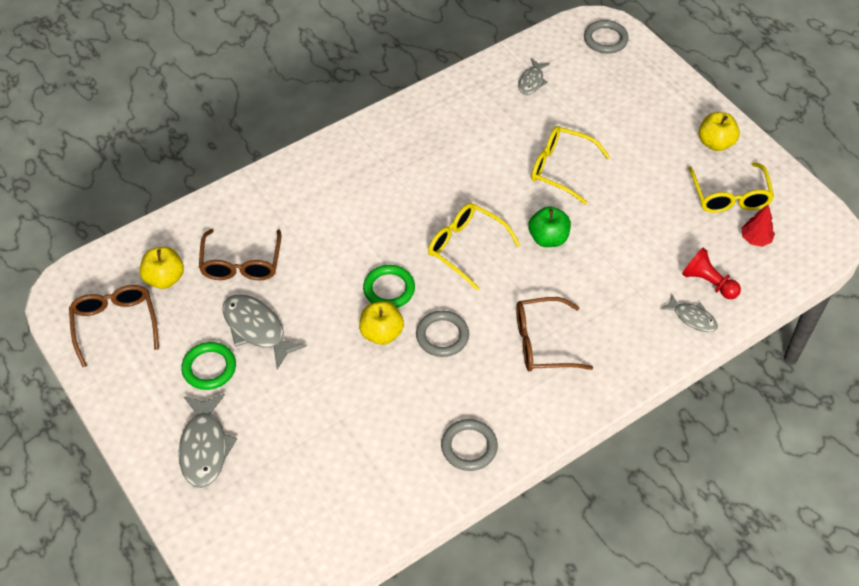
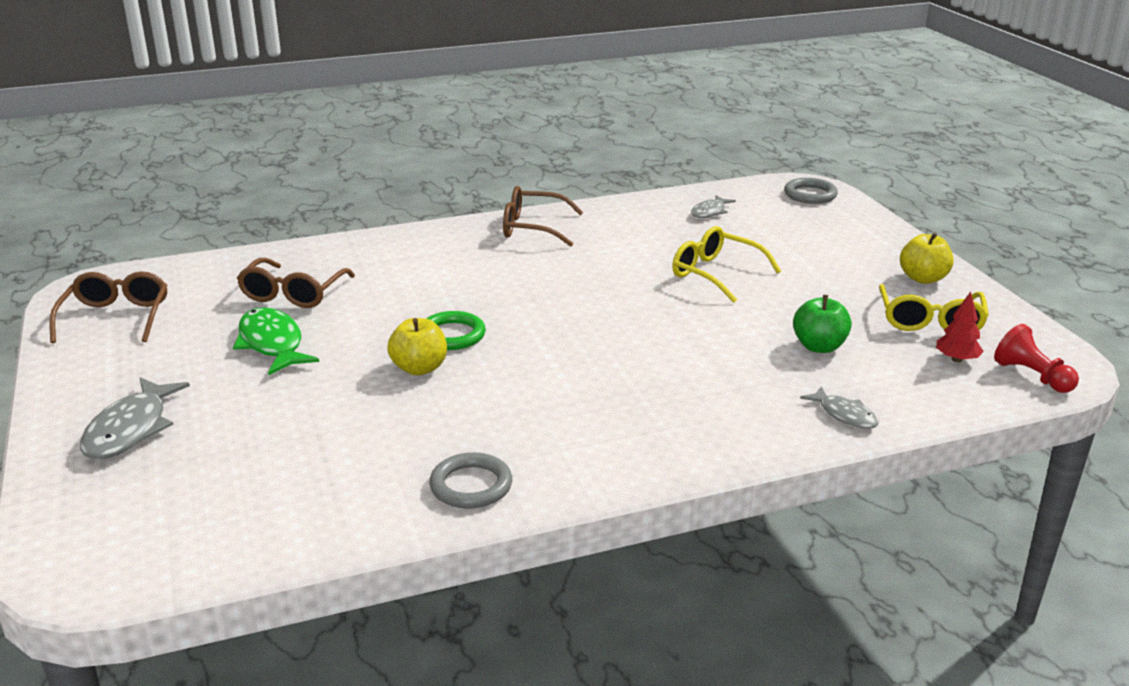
camera: 15 degrees right, 25 degrees down
yellow apple [140,247,184,289] -> none
green ring [181,342,236,390] -> none
grey fish [222,294,307,369] -> green fish [233,307,319,375]
grey ring [416,311,469,357] -> none
yellow glasses [428,203,520,290] -> none
brown glasses [516,297,593,372] -> brown glasses moved to [503,186,583,247]
green apple [528,206,571,247] -> green apple moved to [793,295,852,353]
red pawn [682,248,741,299] -> red pawn moved to [994,324,1079,393]

